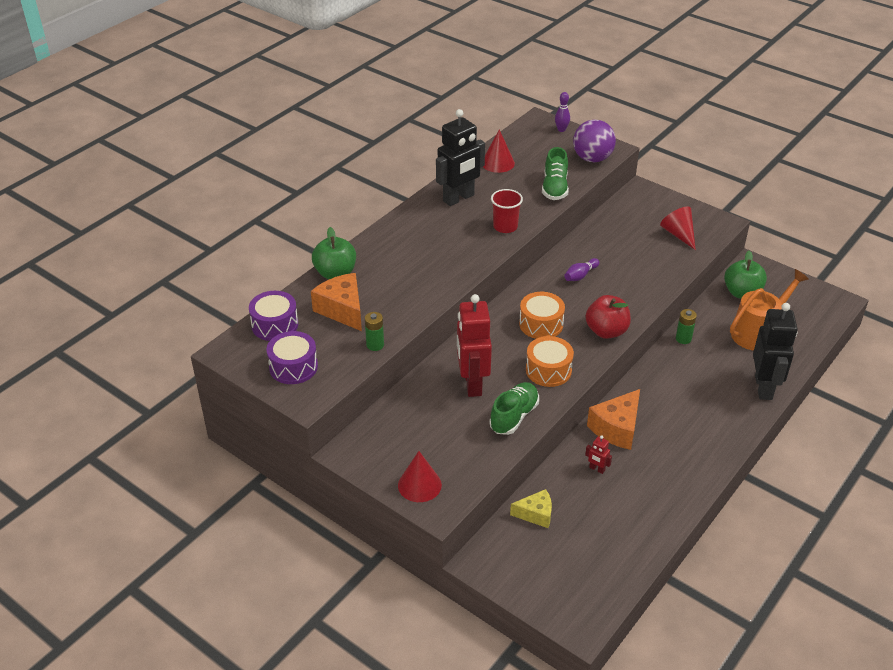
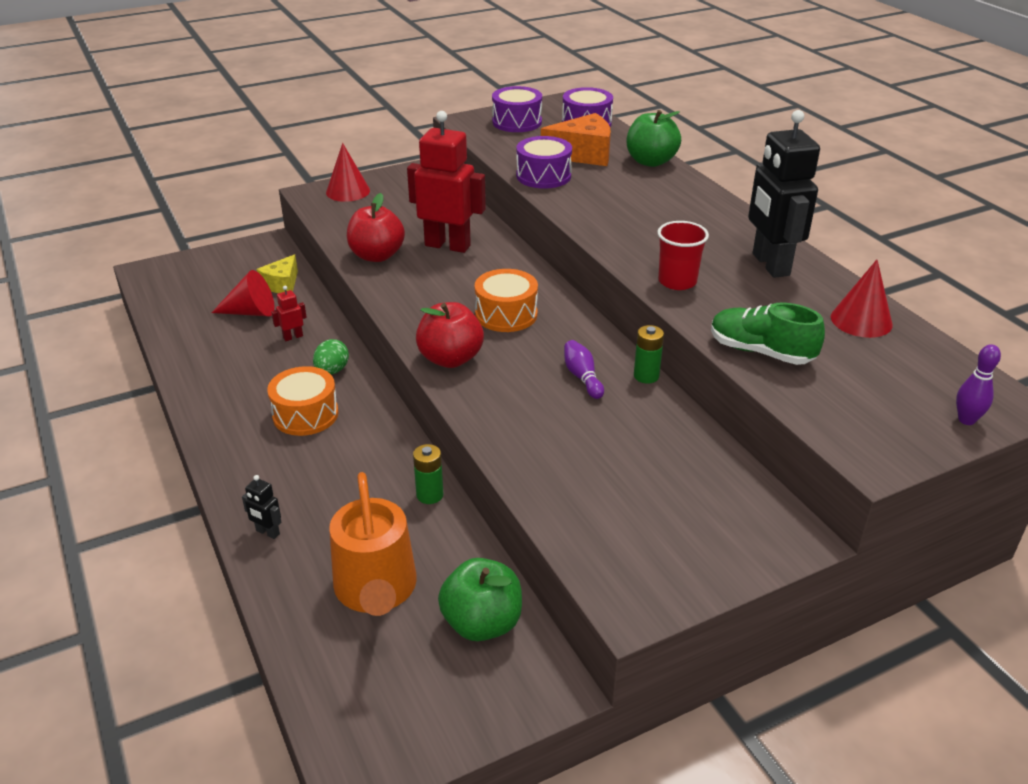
camera: 115 degrees right, 5 degrees down
green battery [365,312,384,351] -> green battery moved to [634,325,664,384]
green shoe [489,382,539,435] -> red apple [347,193,405,262]
orange drum [526,336,574,387] -> orange drum moved to [267,366,339,436]
purple ball [573,119,616,162] -> none
orange cheese [587,389,640,450] -> green egg [313,339,349,375]
red cone [660,206,696,250] -> red cone moved to [212,270,275,317]
black robot [753,303,798,400] -> black robot [242,475,281,539], size x0.41
none -> purple drum [516,136,572,189]

